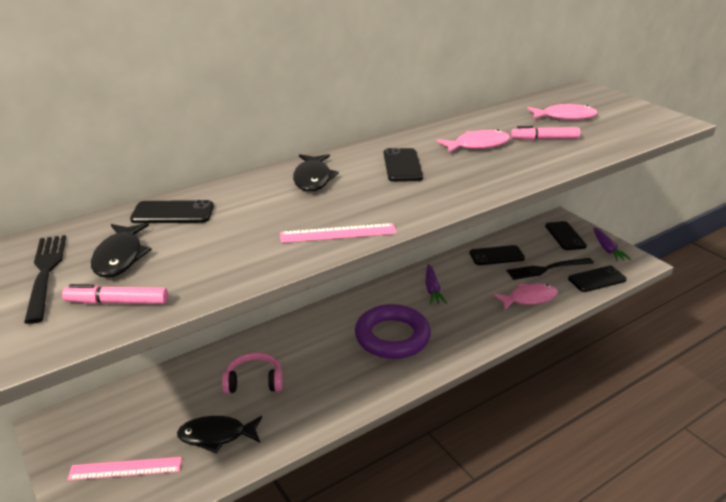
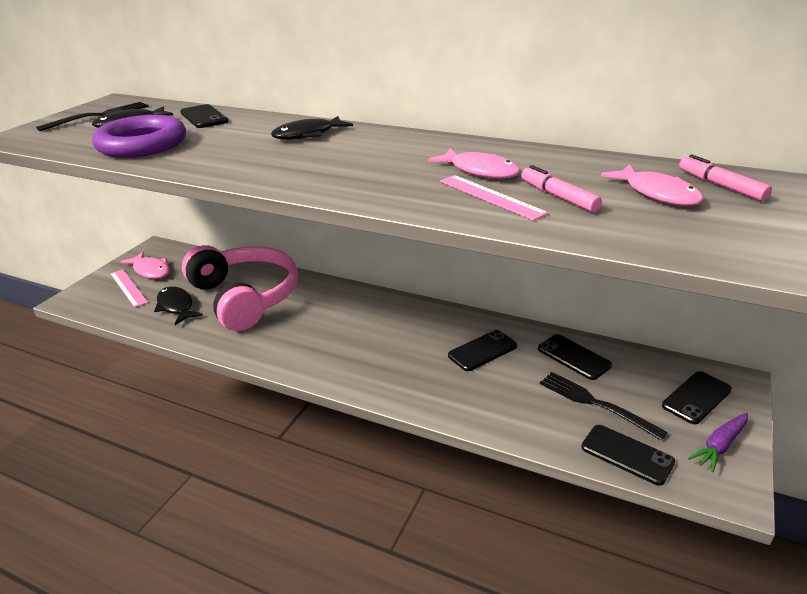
camera: 60 degrees right, 0 degrees up
pink marker [62,284,168,304] -> pink marker moved to [679,154,772,201]
pink headphones [222,353,282,393] -> pink headphones [182,245,298,331], size x2.23
pink ruler [280,223,397,243] -> pink ruler moved to [440,175,548,221]
purple ring [355,304,431,359] -> purple ring moved to [92,115,186,158]
black phone [384,148,423,182] -> black phone moved to [448,330,517,371]
purple carrot [426,264,447,305] -> none
pink fish [493,283,558,310] -> pink fish moved to [121,252,170,279]

